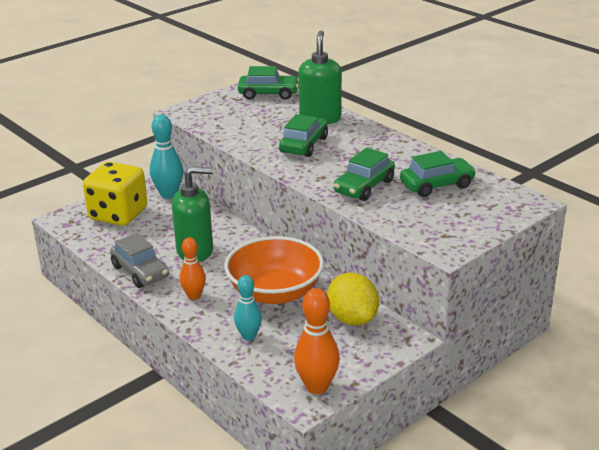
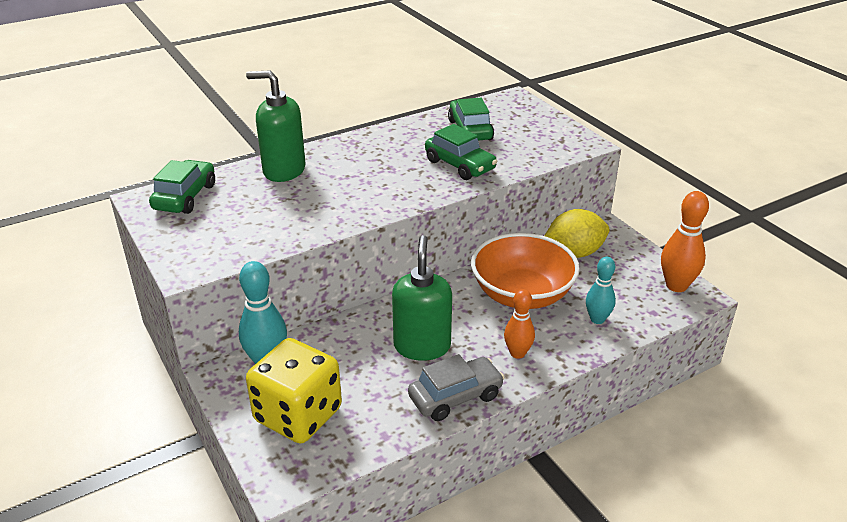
camera: 80 degrees left, 5 degrees up
green car [279,114,328,157] -> none

